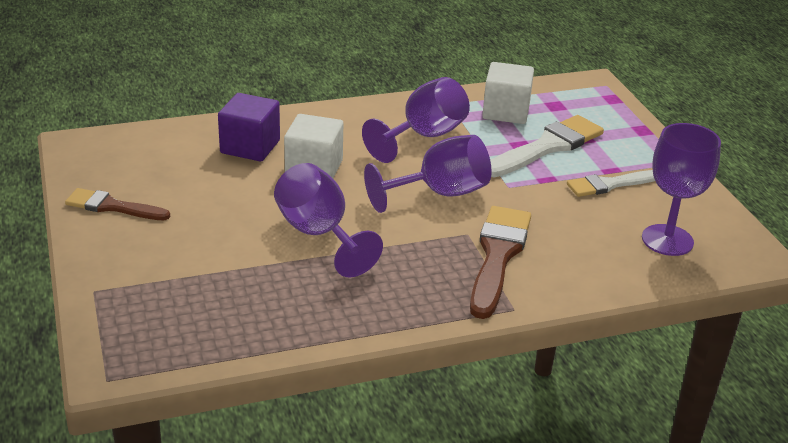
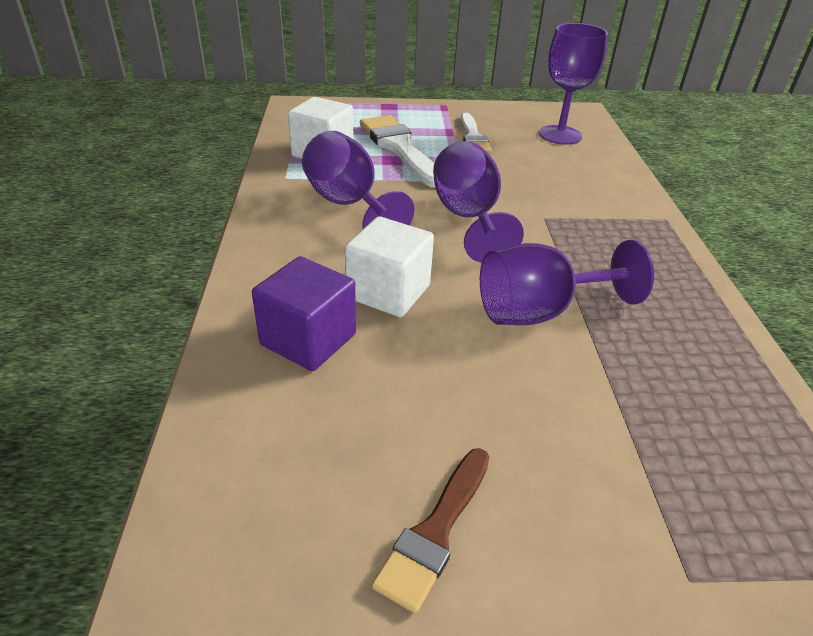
camera: 75 degrees left, 5 degrees up
brown brush [470,206,531,319] -> none

